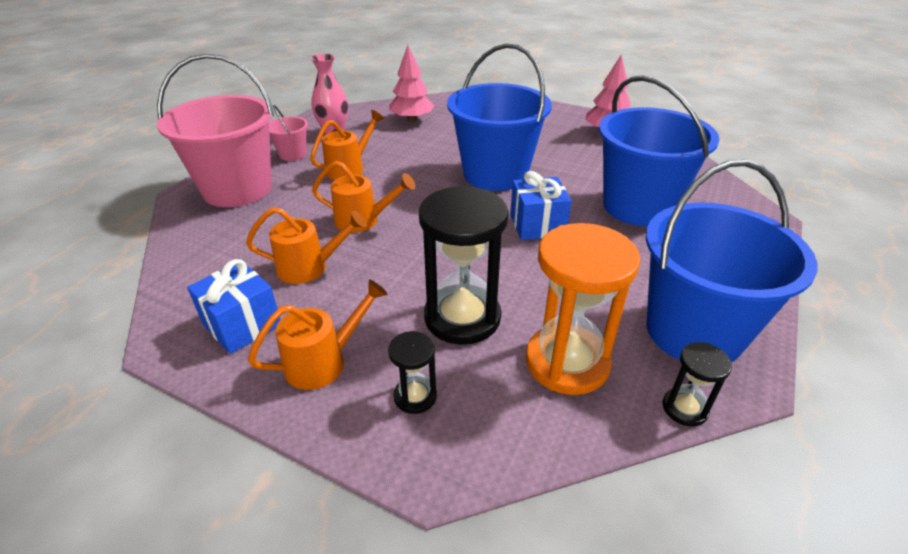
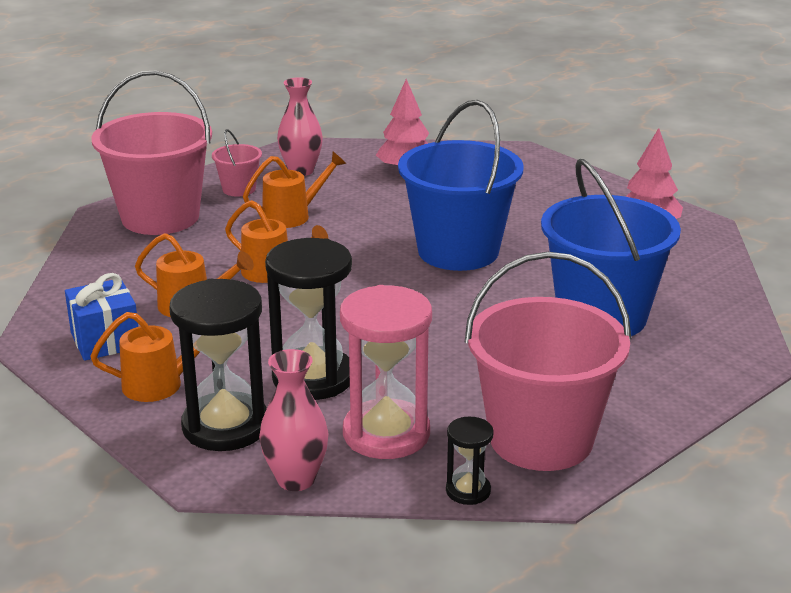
camera: 20 degrees right, 10 degrees down
black hourglass [388,331,437,414] -> black hourglass [169,279,267,451], size x2.07
blue gift [510,171,572,240] -> none
orange hourglass [526,223,641,395] -> pink hourglass [340,285,432,459]
blue bucket [646,160,818,362] -> pink bucket [465,252,631,471]
none -> pink vase [259,349,329,491]

